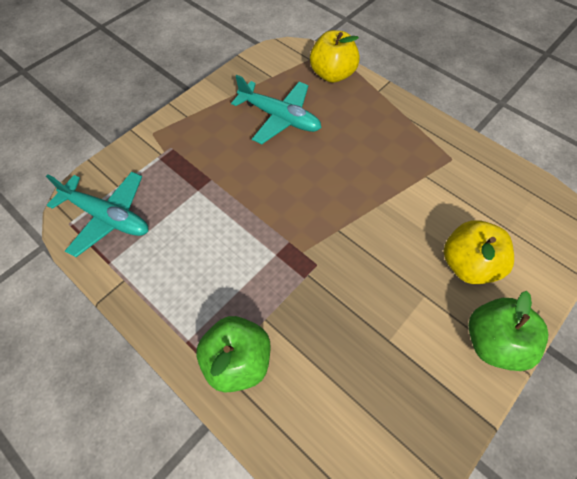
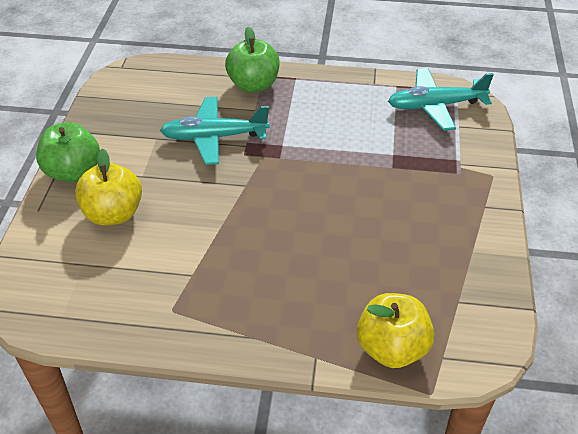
camera: 145 degrees right, 15 degrees down
turquoise plane [231,75,322,144] -> turquoise plane moved to [160,97,269,165]

